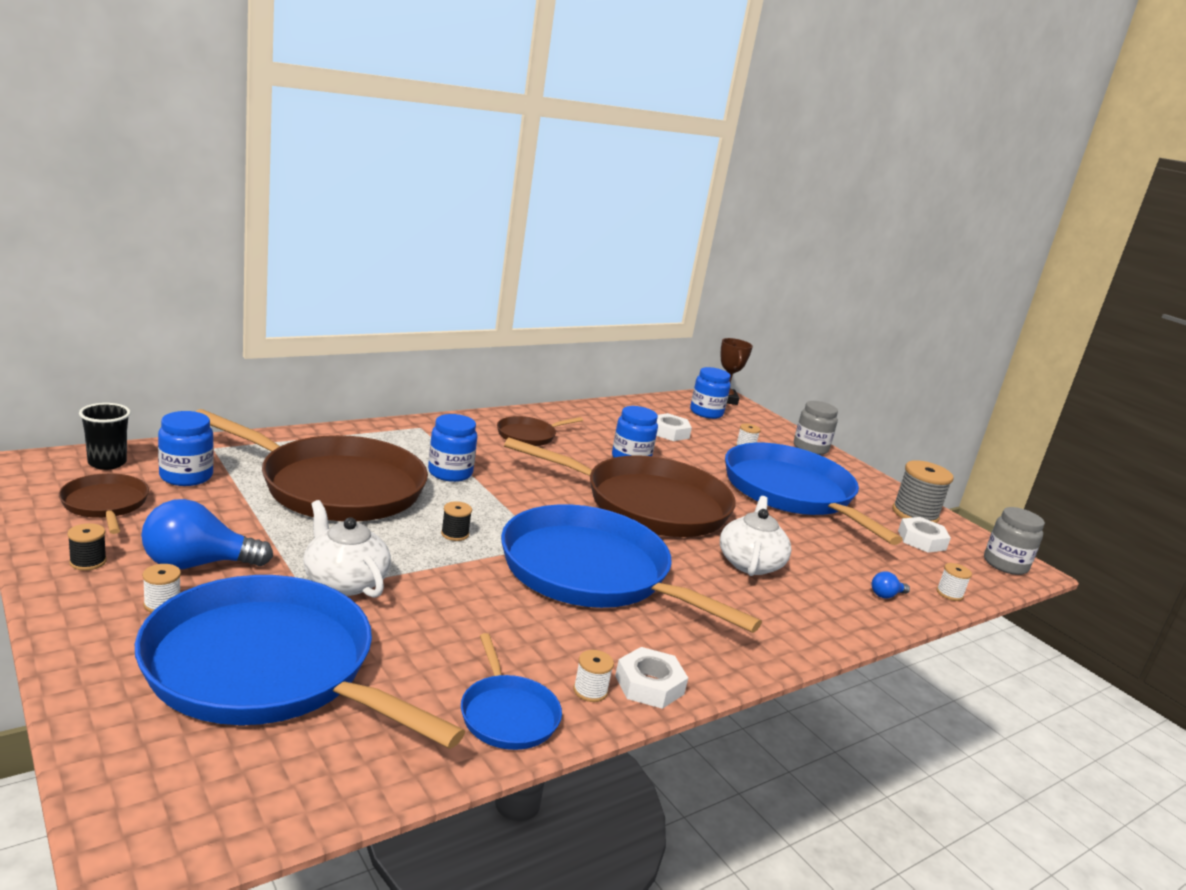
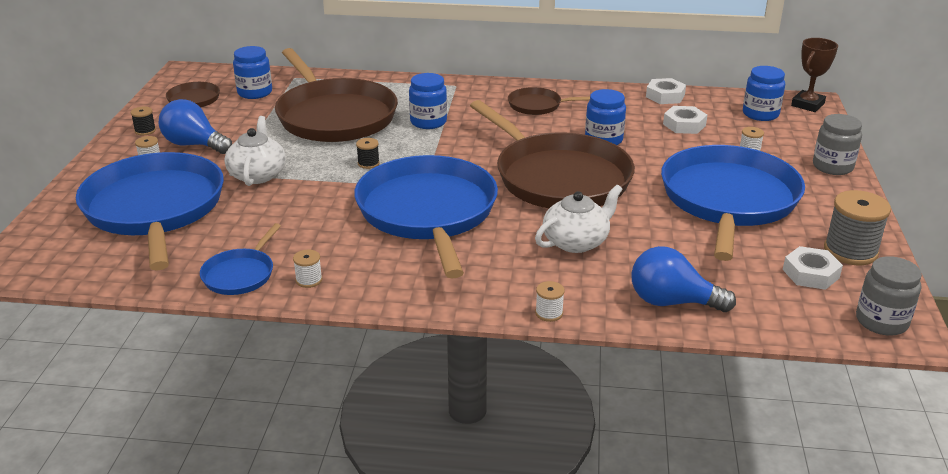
camera: 45 degrees right, 10 degrees up
black cup [79,403,131,470] -> none
white nut [615,647,688,709] -> white nut moved to [646,78,686,104]
blue light bulb [872,571,910,599] -> blue light bulb [631,246,736,312], size x2.19
white spool [936,563,972,601] -> white spool moved to [535,281,565,322]

